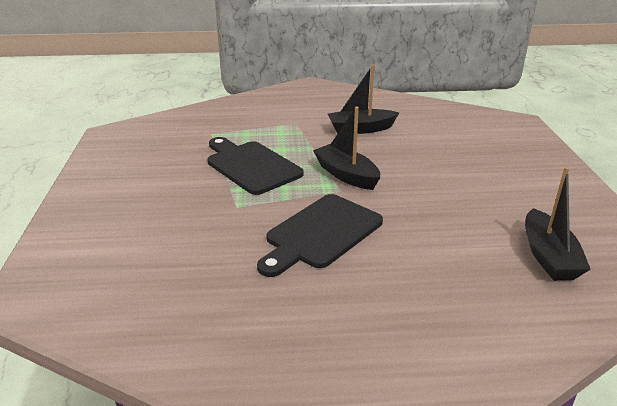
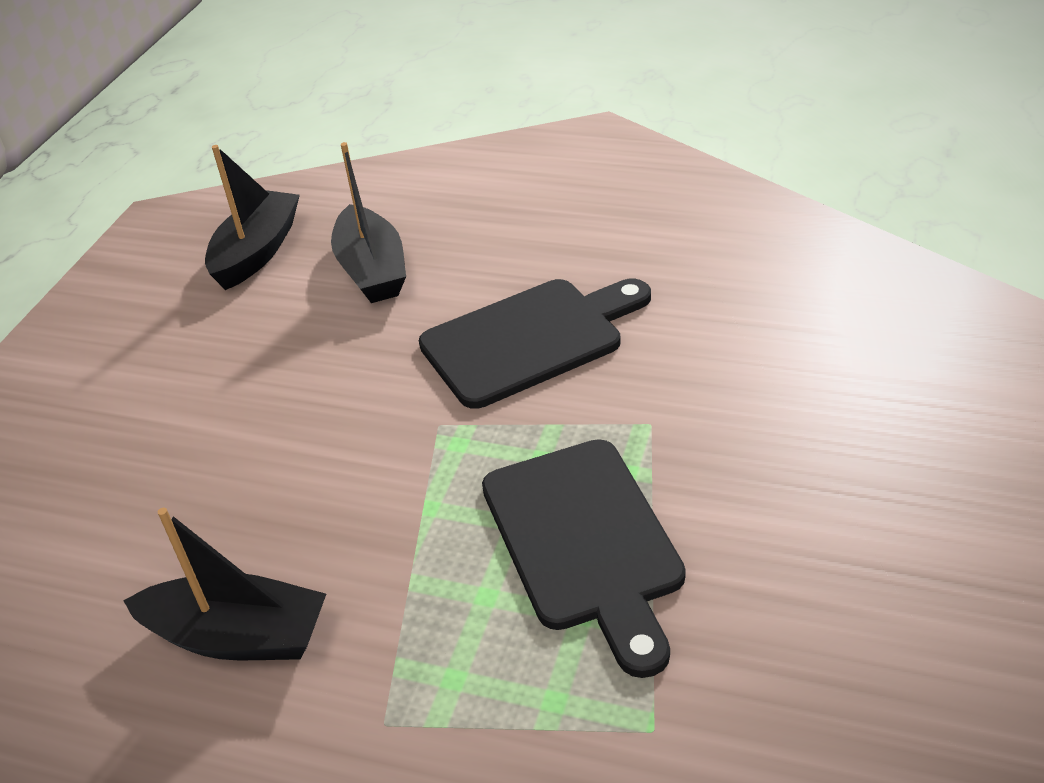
camera: 155 degrees left, 10 degrees up
black boat [313,107,380,190] -> black boat moved to [331,142,406,303]

